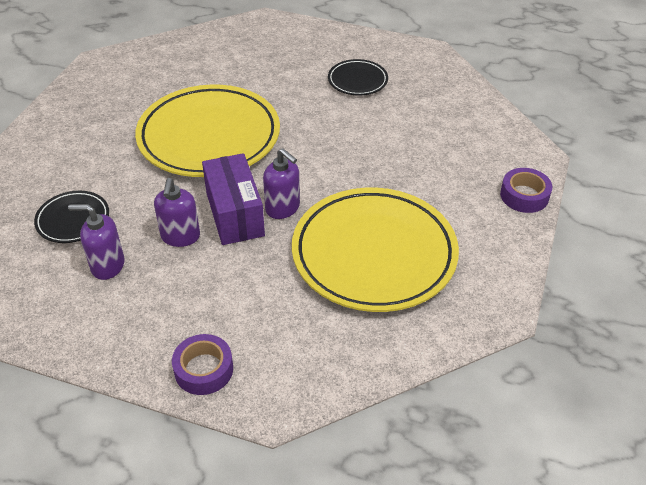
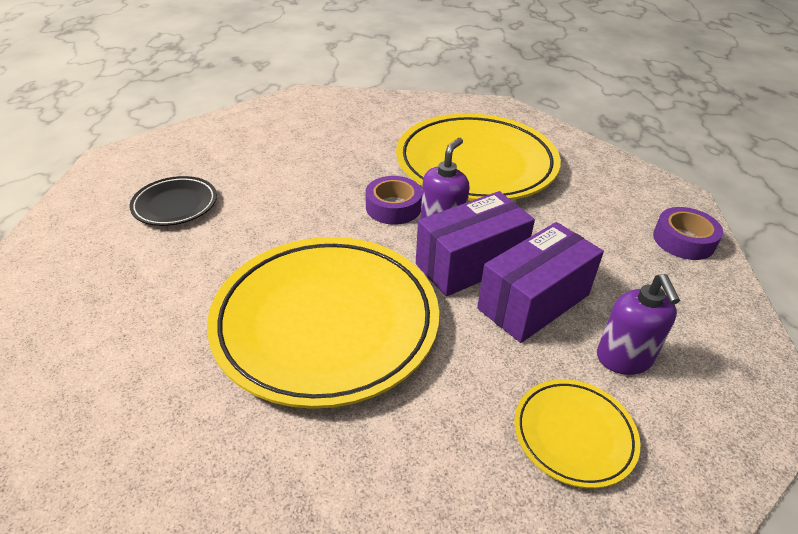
camera: 105 degrees left, 5 degrees down
black plate [34,191,109,243] -> yellow plate [515,379,640,489]
purple soap dispenser [154,178,200,247] -> purple box [477,222,604,343]
purple tape [500,168,552,213] -> purple tape moved to [365,176,422,225]

